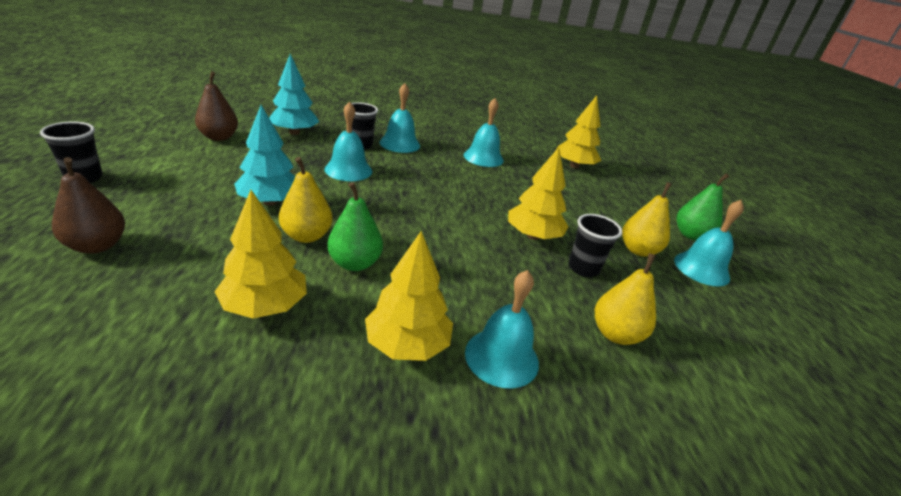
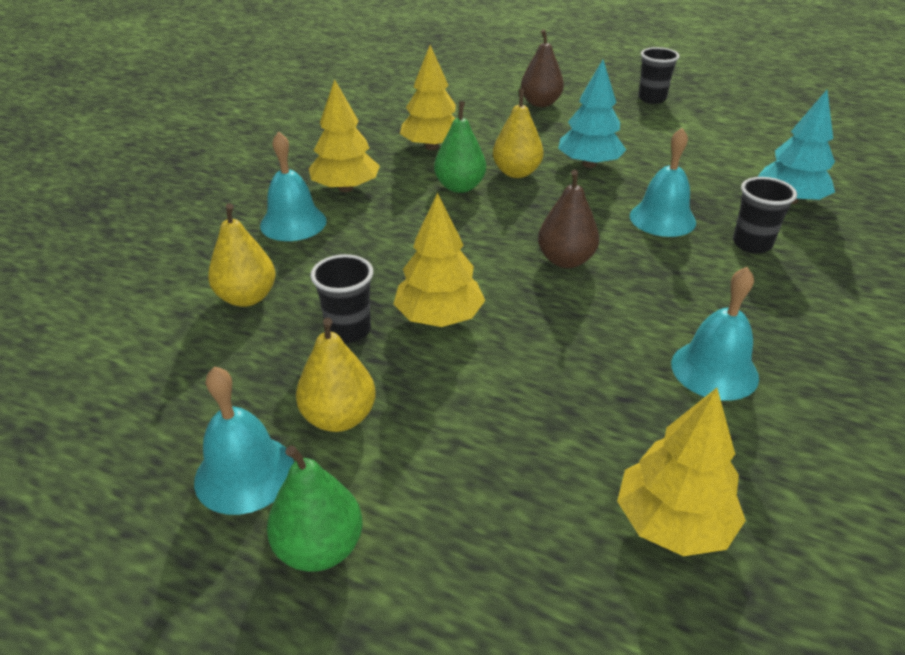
camera: 125 degrees right, 5 degrees up
brown pear [195,71,238,141] -> brown pear moved to [538,170,599,268]
turquoise bell [380,83,420,153] -> none

